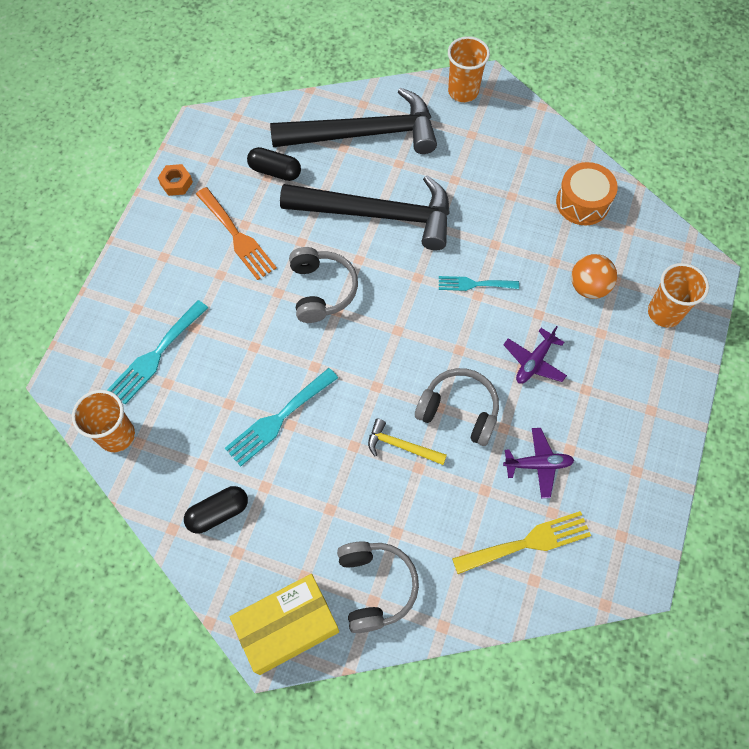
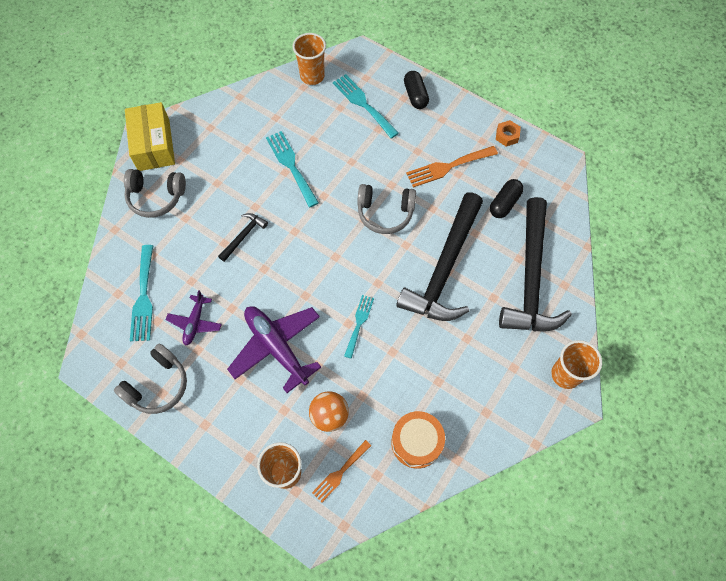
camera: 105 degrees right, 0 degrees up
black capsule [184,486,248,534] -> black capsule moved to [404,71,429,109]
yellow hammer [368,419,447,465] -> black hammer [218,213,268,262]
grey headphones [415,368,499,446] -> grey headphones moved to [114,344,187,414]
yellow fork [452,511,591,574] -> turquoise fork [130,245,153,341]
purple plane [503,326,567,384] -> purple plane [227,306,321,393], size x1.82
none -> orange fork [312,440,371,503]

